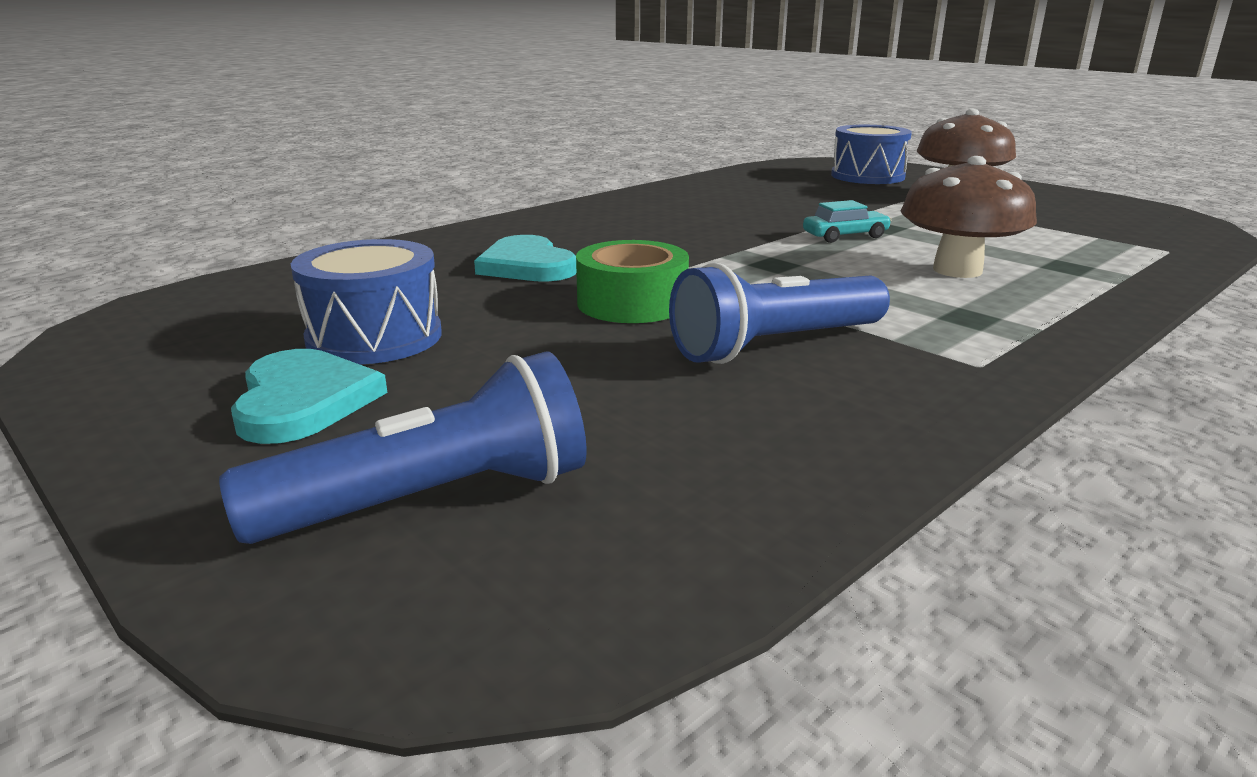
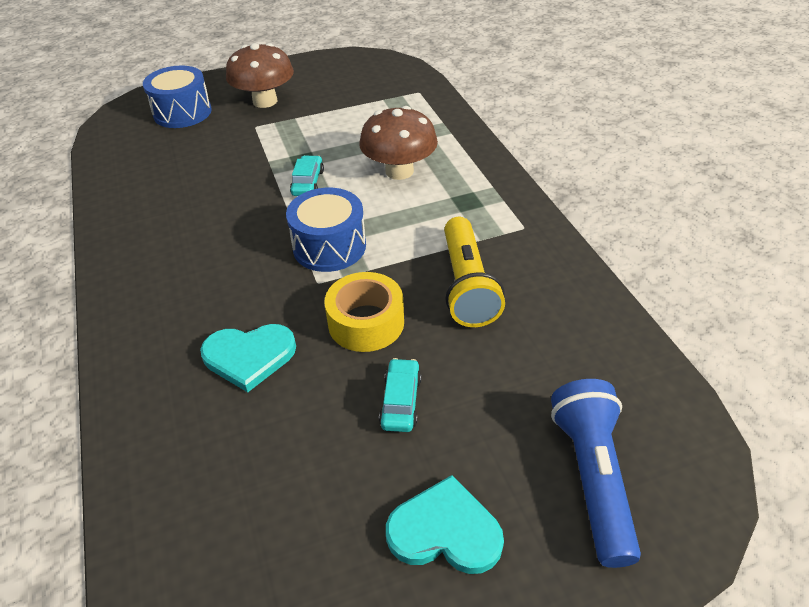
camera: 65 degrees left, 20 degrees up
blue drum [291,239,442,364] -> blue drum moved to [286,188,366,272]
green tape [576,240,689,323] -> yellow tape [324,272,404,352]
blue flashlight [669,263,890,364] -> yellow flashlight [444,217,505,327]
none -> turquoise car [379,358,422,432]

